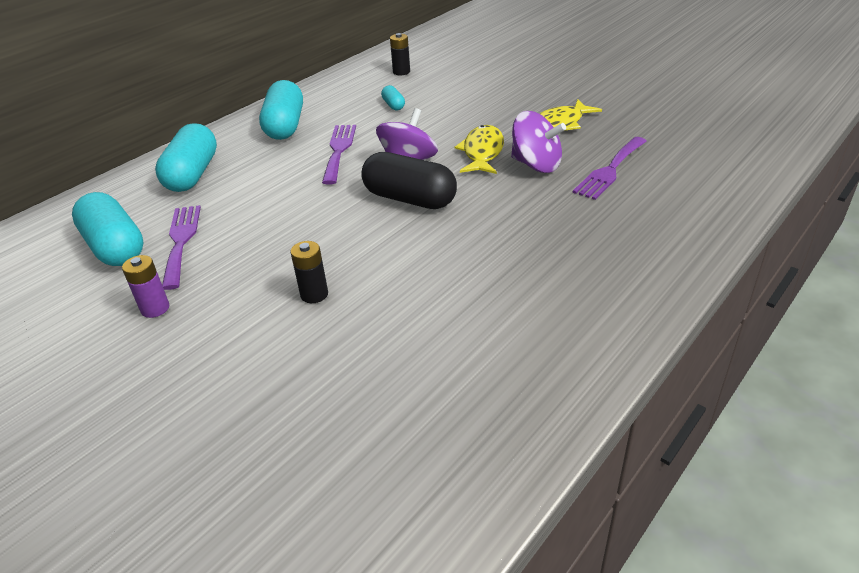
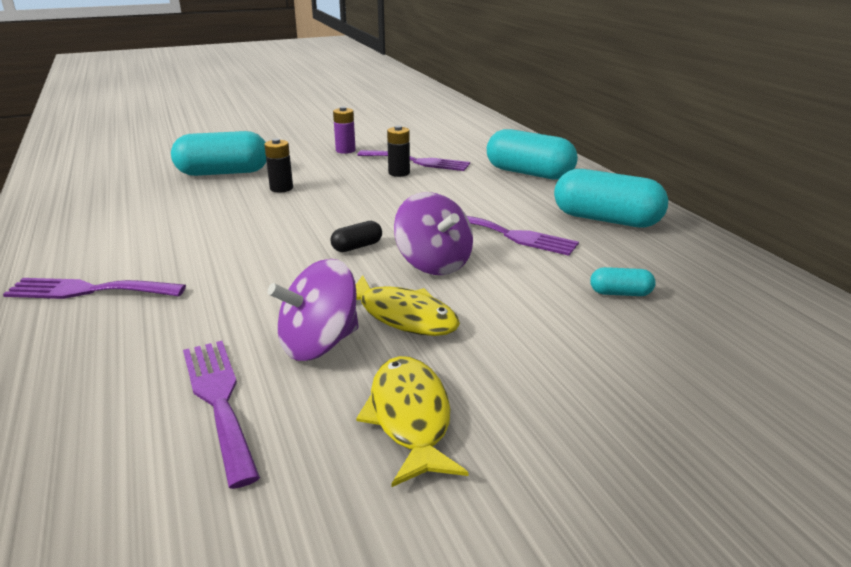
camera: 115 degrees right, 10 degrees down
turquoise capsule [72,192,144,266] -> turquoise capsule moved to [171,131,266,176]
black capsule [361,152,457,209] -> black capsule [331,221,382,252], size x0.46
black battery [390,33,410,75] -> black battery moved to [387,125,410,177]
none -> purple fork [3,278,186,299]

